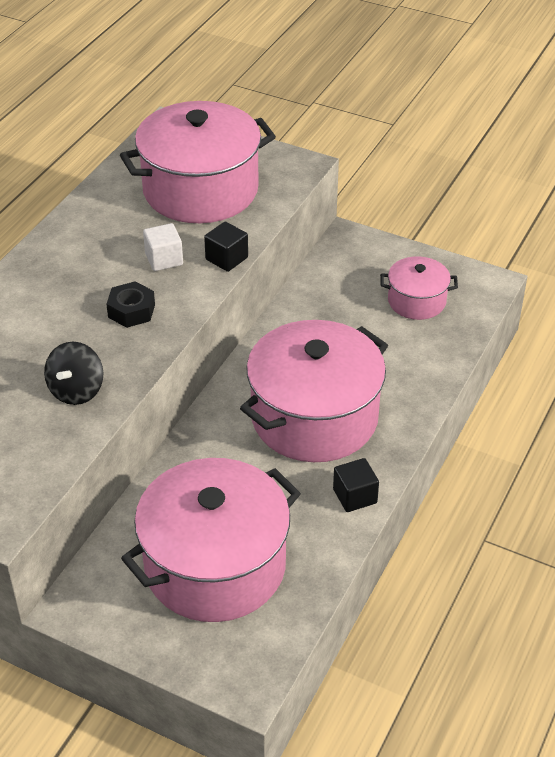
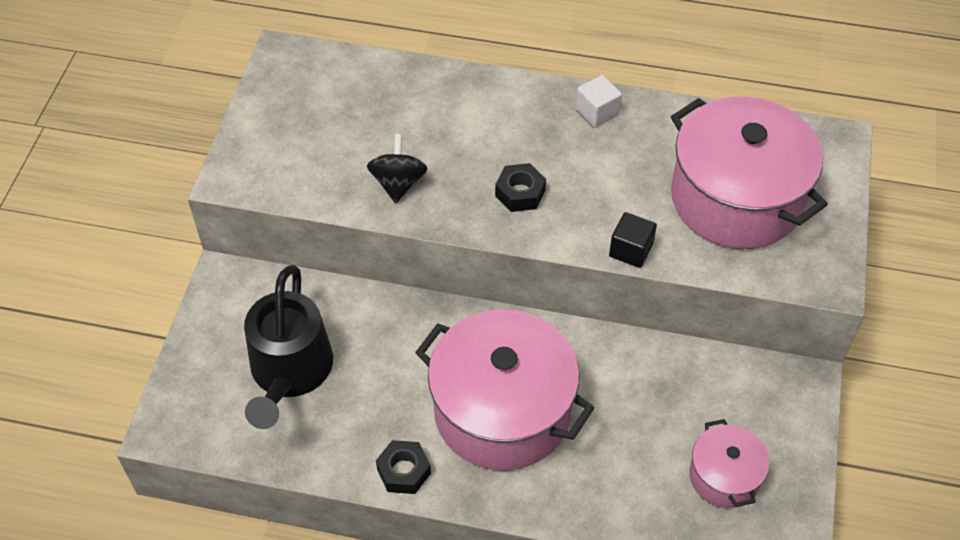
camera: 75 degrees right, 10 degrees up
black spinning top [44,342,103,405] -> black spinning top turned 90 degrees clockwise [367,134,428,203]
pink pot [121,458,301,622] -> black watering can [244,265,333,429]
white cube [143,223,183,271] -> white cube moved to [576,75,622,128]
black cube [333,458,379,512] -> black nut [376,440,431,494]

